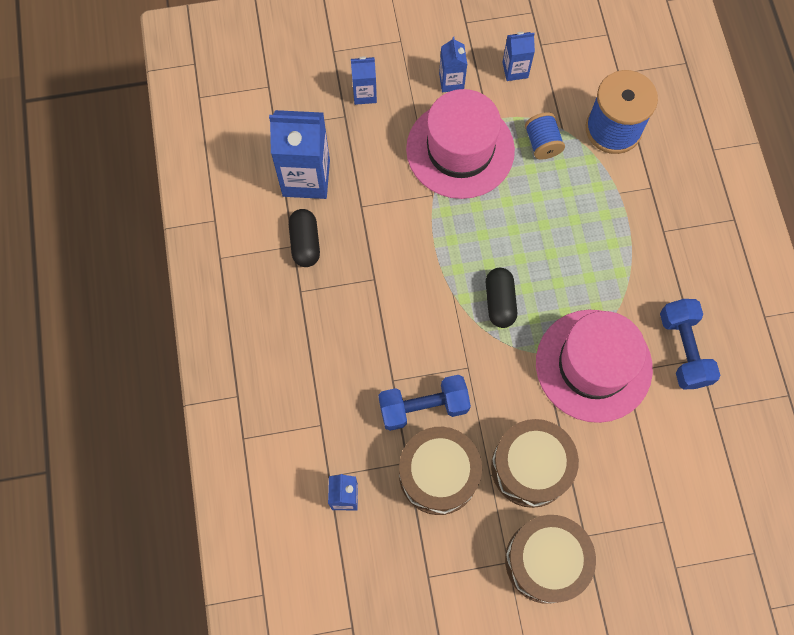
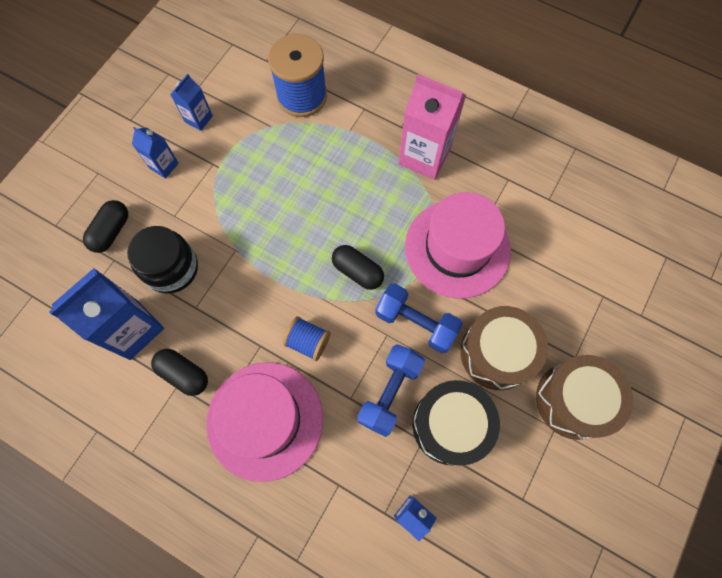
camera: 50 degrees left, 0 degrees up
blue carton [351,56,377,105] -> black capsule [83,200,128,253]
brown drum [399,427,482,515] -> black drum [413,380,500,466]
pink hat [406,89,515,199] -> pink hat moved to [206,363,323,482]
blue spool [525,112,565,159] -> blue spool moved to [283,316,331,361]
blue dumbbell [660,299,720,389] -> blue dumbbell moved to [375,283,463,353]
none -> black jar [127,226,198,294]
none -> pink carton [399,74,466,180]

